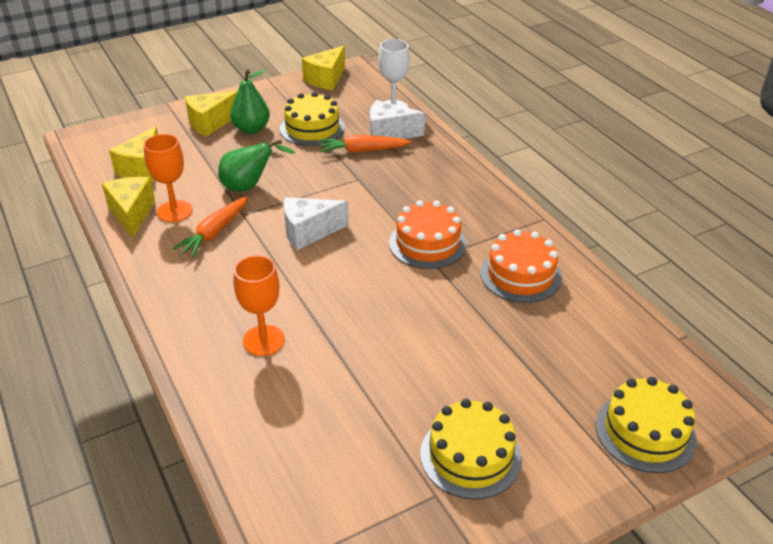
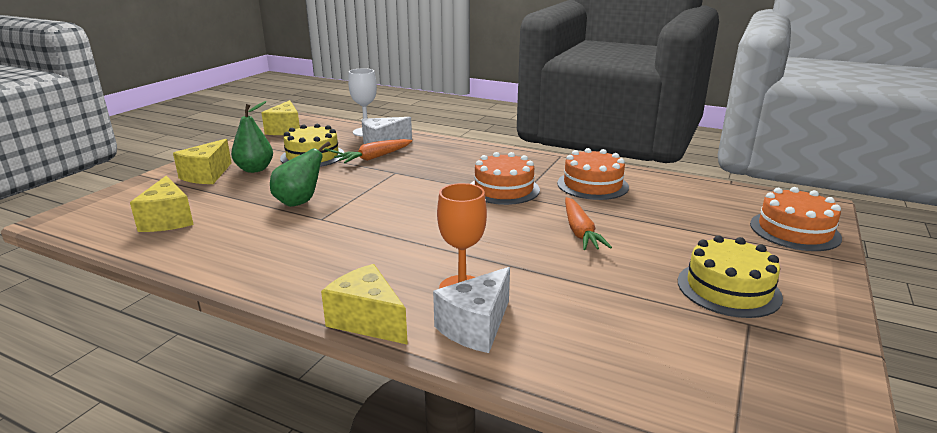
camera: 35 degrees left, 15 degrees down
yellow cheese [102,177,155,238] -> yellow cheese moved to [321,264,408,345]
orange goblet [144,134,193,222] -> none
orange carrot [173,196,248,257] -> orange carrot moved to [565,197,612,250]
white cheese [283,197,349,250] -> white cheese moved to [433,267,510,353]
yellow cake [596,377,697,473] -> orange cake [750,187,842,251]

